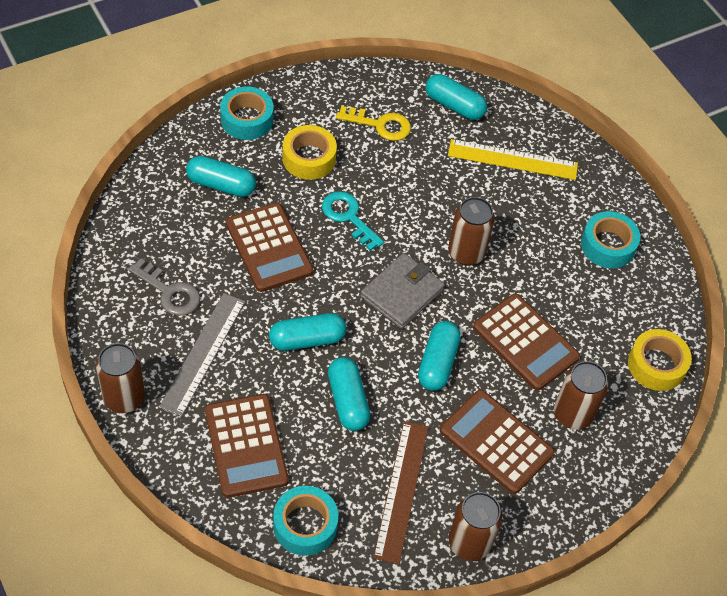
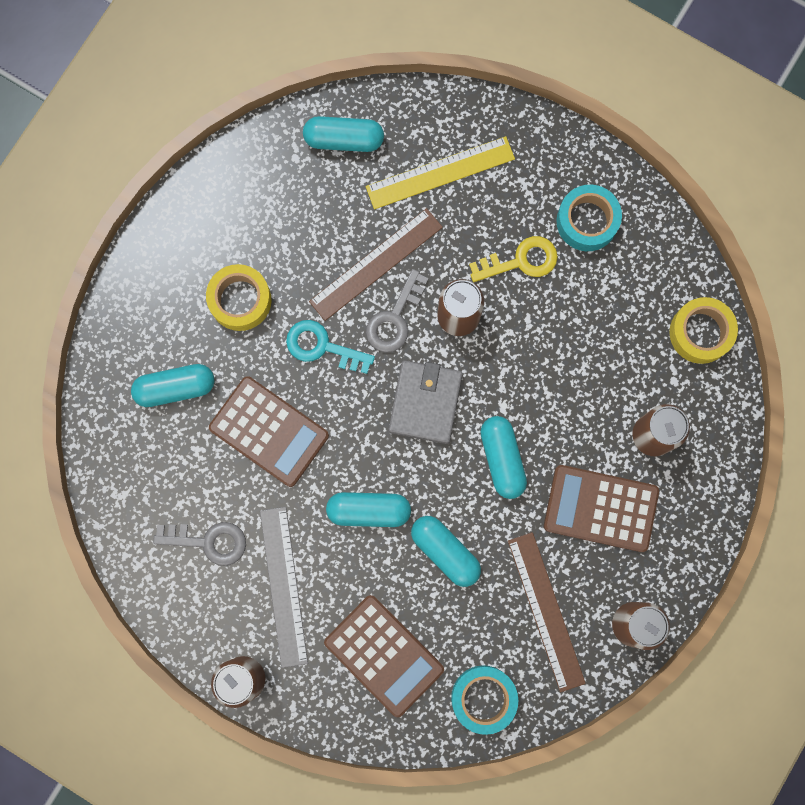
camera: 25 degrees left, 25 degrees up
turquoise tape [220,87,273,140] -> none
turquoise capsule [269,313,346,351] -> turquoise capsule turned 45 degrees clockwise [326,492,411,527]
yellow key [336,106,411,141] -> yellow key moved to [469,236,558,282]
brown calculator [473,294,580,391] -> none
none -> brown ruler [309,208,443,321]
none -> grey key [366,269,428,353]

